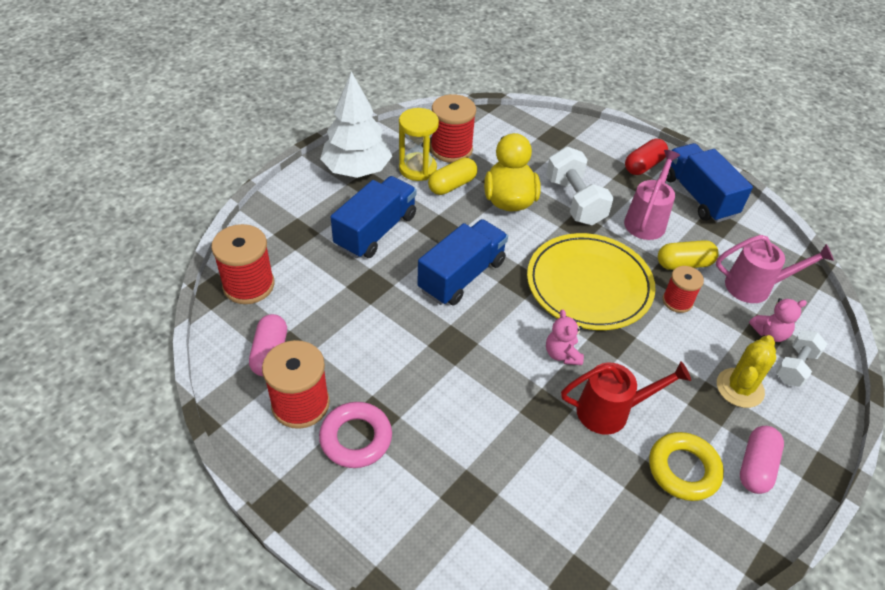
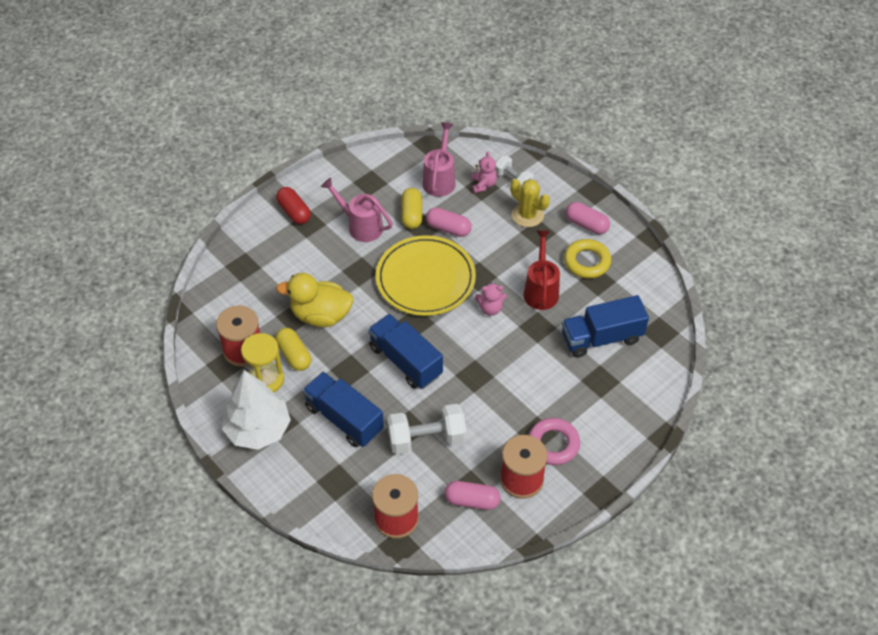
camera: 80 degrees left, 5 degrees up
white dumbbell [546,147,614,225] -> white dumbbell moved to [387,404,467,455]
red spool [663,266,704,313] -> pink capsule [426,207,472,237]
blue truck [666,143,753,223] -> blue truck moved to [562,295,649,358]

